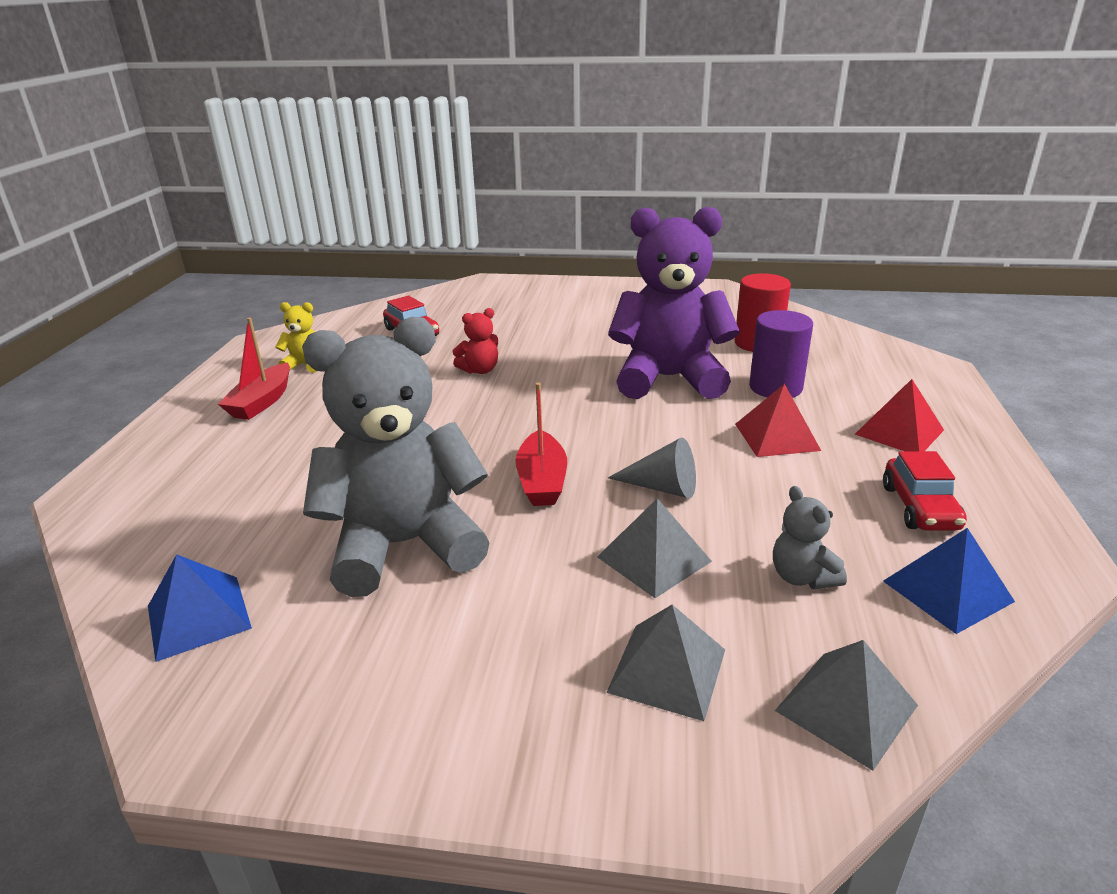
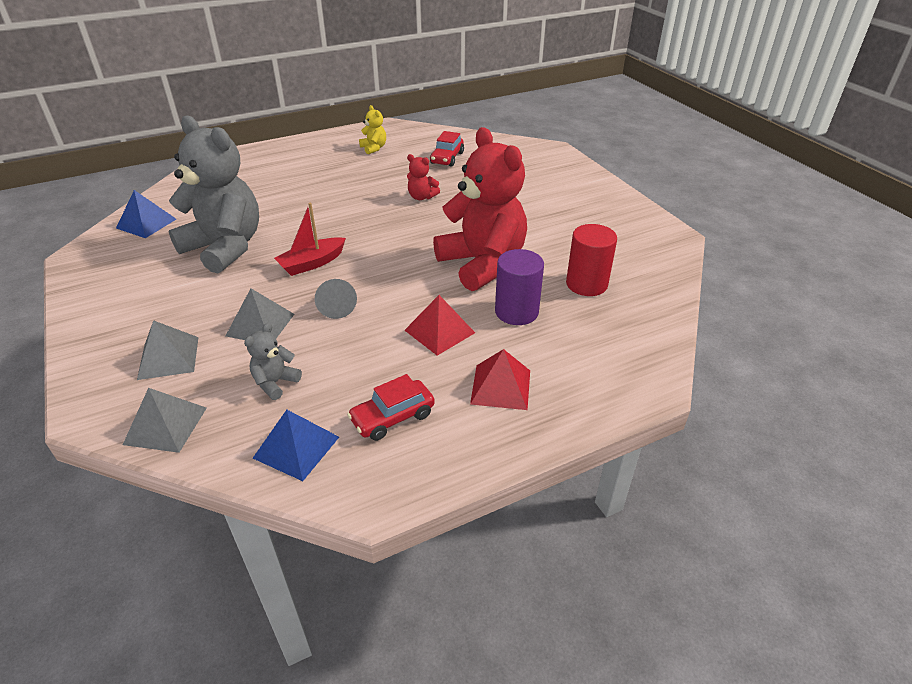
camera: 55 degrees right, 10 degrees up
red boat [218,318,290,420] -> none
purple teddy bear [608,207,740,399] -> red teddy bear [433,127,527,291]

